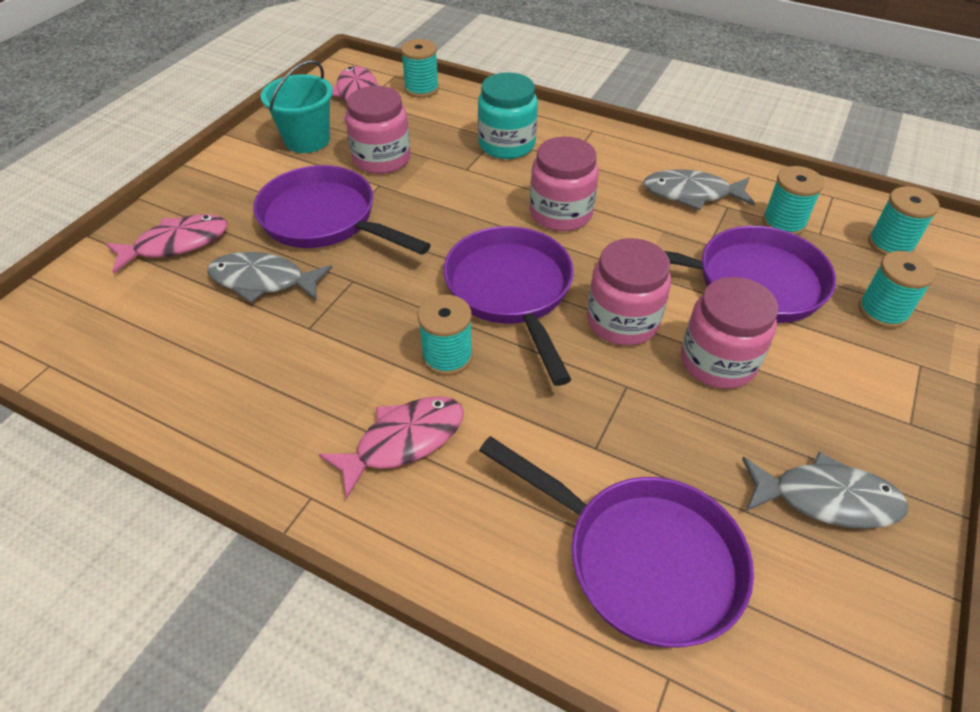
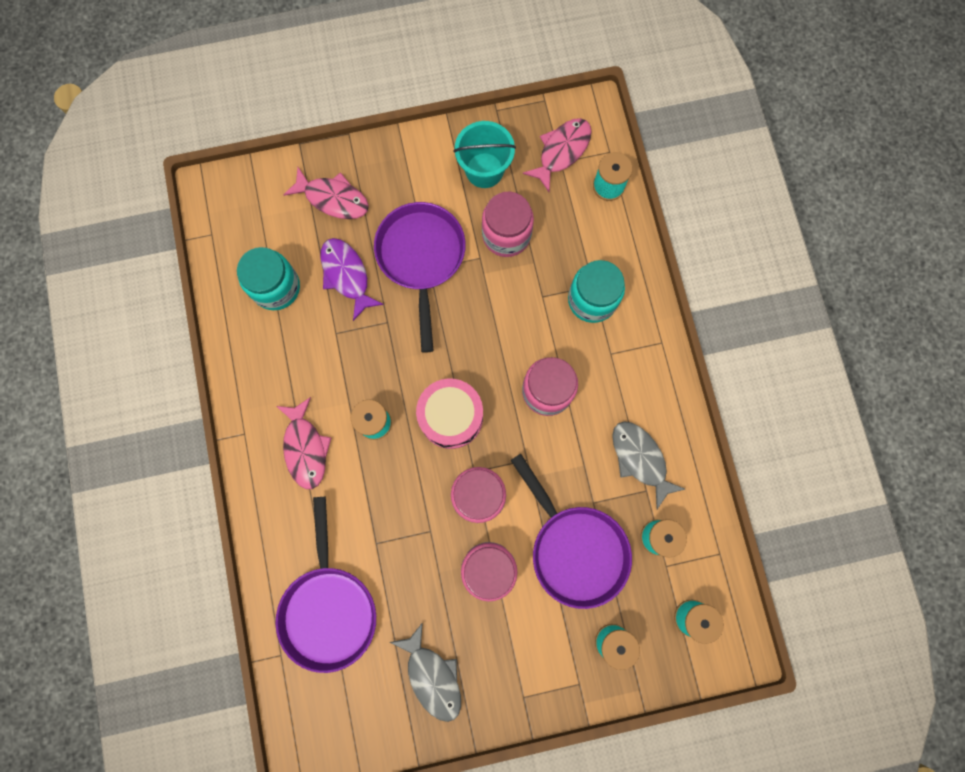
camera: 50 degrees right, 30 degrees up
grey fish [207,252,332,303] -> purple fish [320,238,384,321]
pink fish [319,396,464,499] -> pink fish turned 60 degrees clockwise [276,397,331,489]
purple pan [443,226,574,386] -> pink drum [416,378,483,449]
none -> turquoise jar [237,247,300,310]

